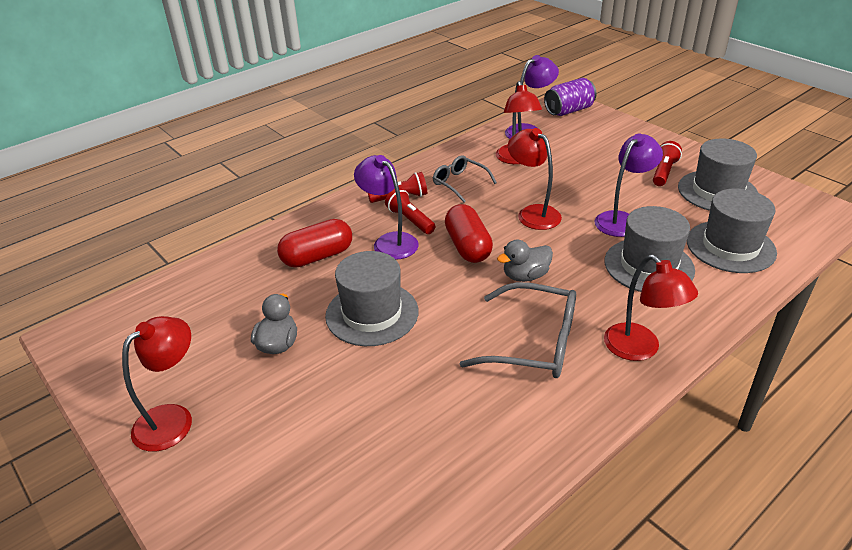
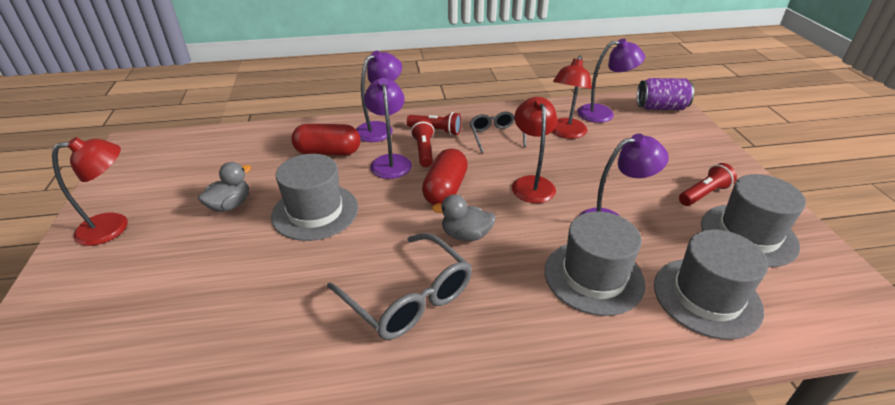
camera: 30 degrees right, 0 degrees up
red lamp [604,255,698,361] -> none
none -> purple lamp [356,51,402,142]

